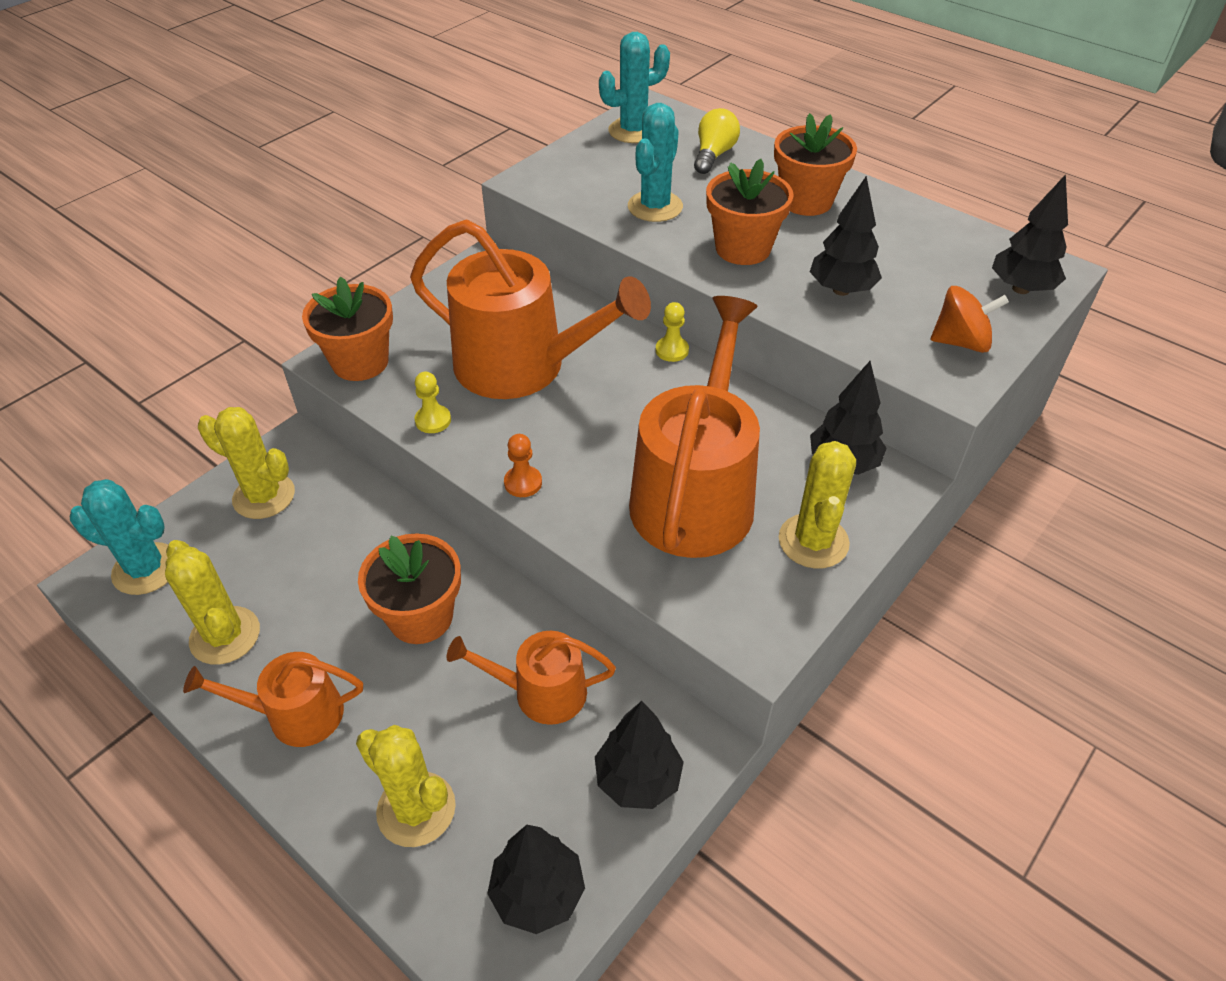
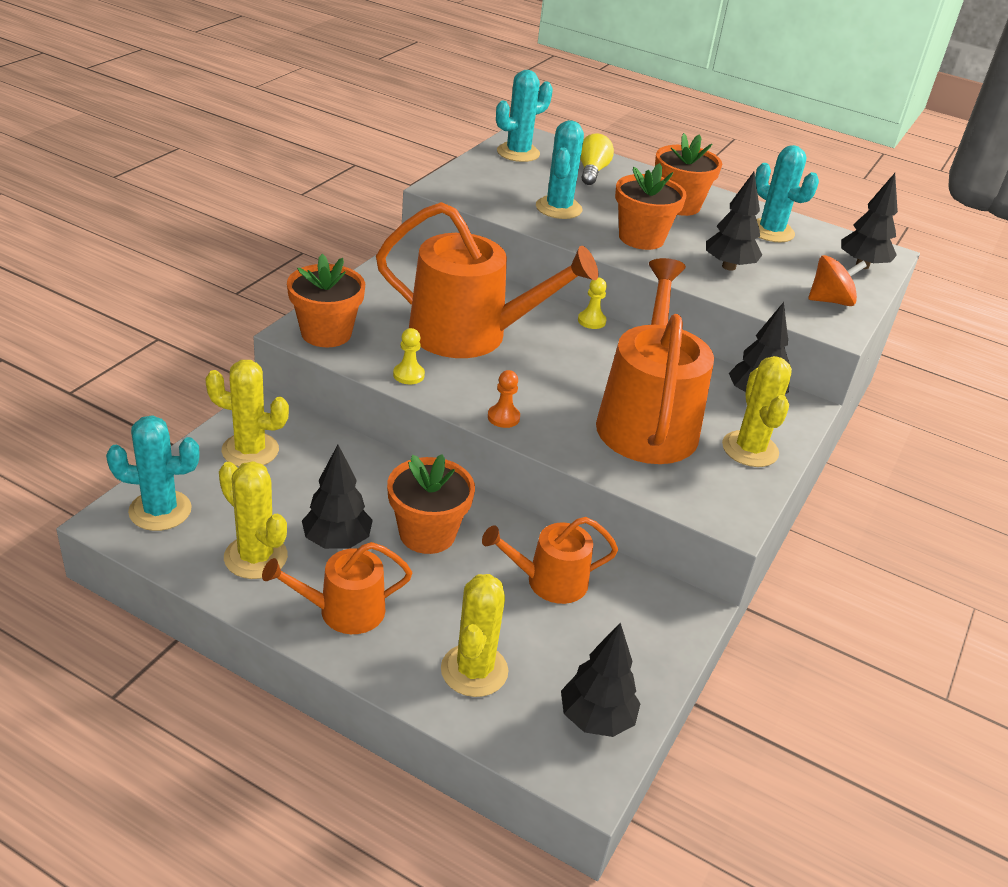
camera: 15 degrees left, 10 degrees down
yellow cactus [356,725,456,847] -> yellow cactus turned 75 degrees clockwise [441,574,508,697]
black tree [595,701,684,809] -> black tree moved to [302,445,373,549]
none -> turquoise cactus [755,145,819,242]

